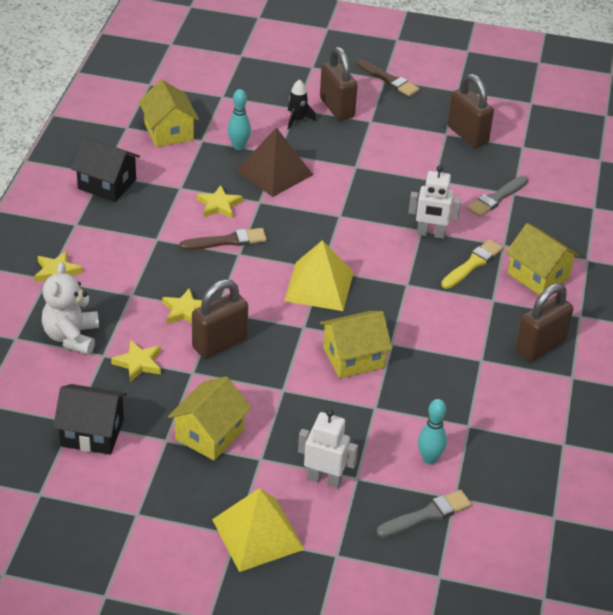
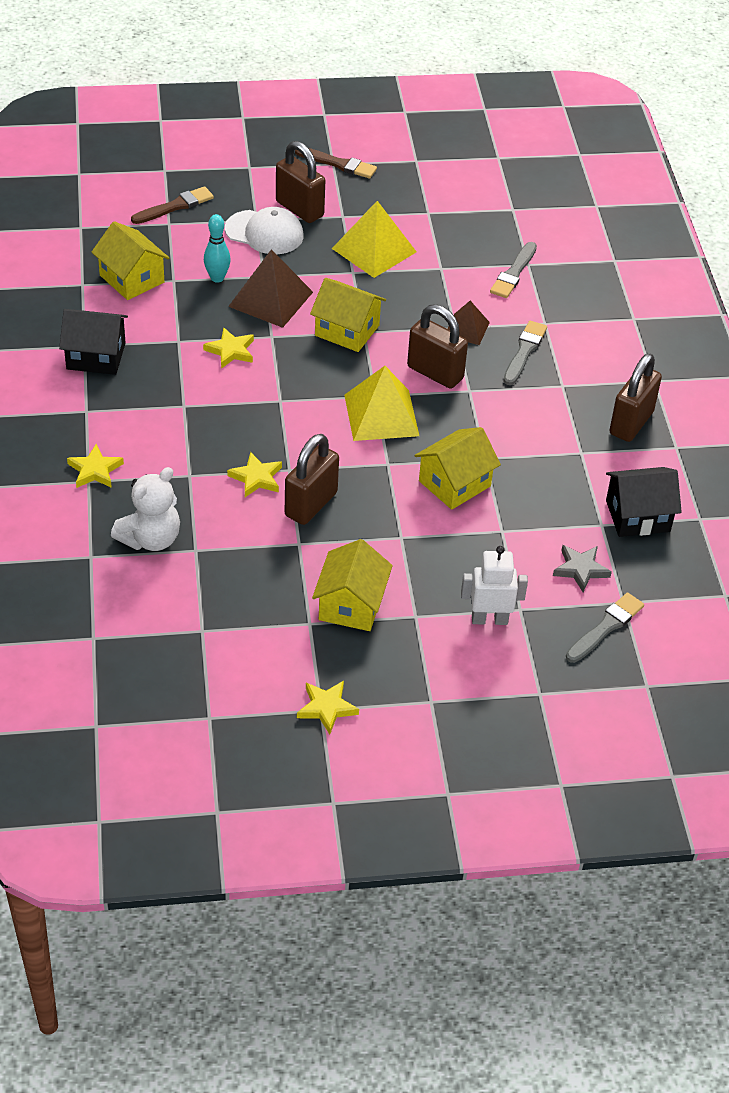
camera: 20 degrees left, 5 degrees up
white teddy bear [42,262,99,355] -> white teddy bear turned 120 degrees counterclockwise [111,467,180,551]
black house [53,384,127,455] -> black house moved to [606,467,682,537]
yellow star [111,340,161,382] -> yellow star moved to [297,681,359,734]
brown brush [180,228,267,250] -> brown brush moved to [131,186,214,224]
yellow pyramid [212,488,305,572] -> yellow pyramid moved to [332,201,416,278]
black rocket [288,79,316,130] -> white cap [225,207,304,254]
white robot [409,165,461,239] -> brown pyramid [448,301,490,345]
turquoise bowling pin [418,399,447,464] -> grey star [553,545,612,592]
yellow brush [441,239,503,289] -> grey brush [503,321,547,385]
brown padlock [448,74,494,148] -> brown padlock moved to [407,304,468,389]
yellow house [506,223,580,295] -> yellow house moved to [310,278,386,352]

